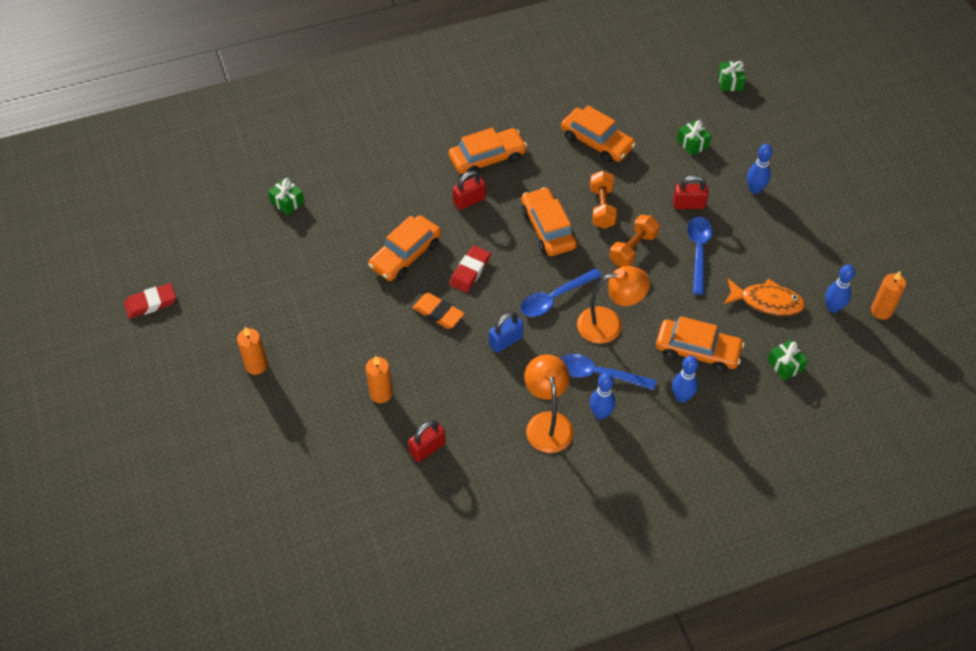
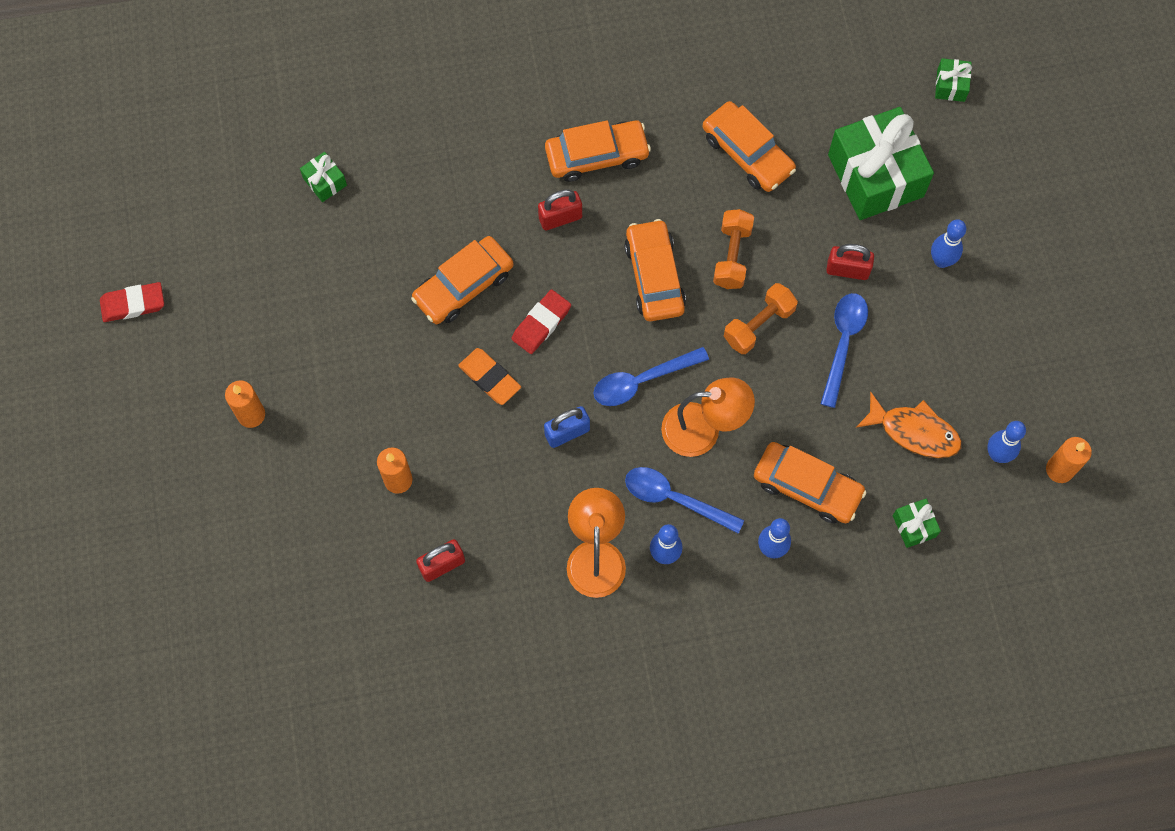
camera: 10 degrees right, 15 degrees up
green gift [677,120,712,156] -> green gift [828,107,934,220], size x2.33

